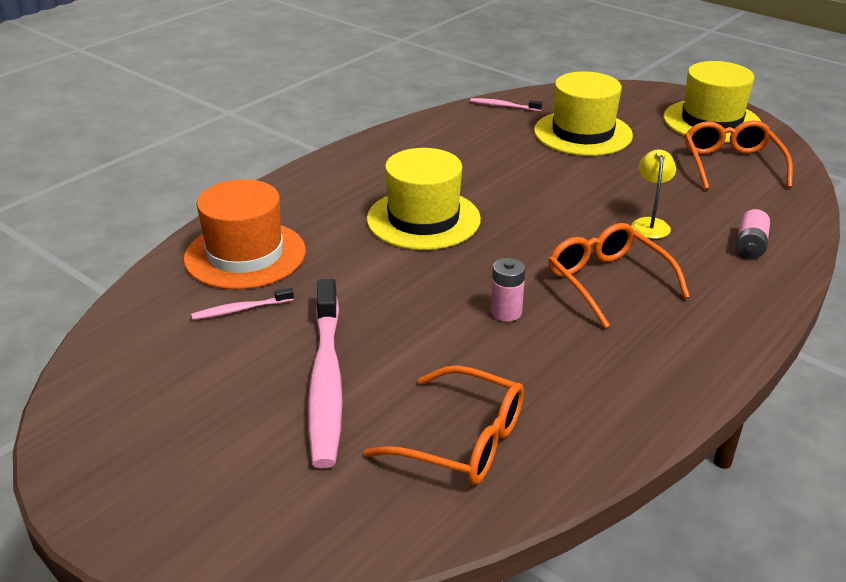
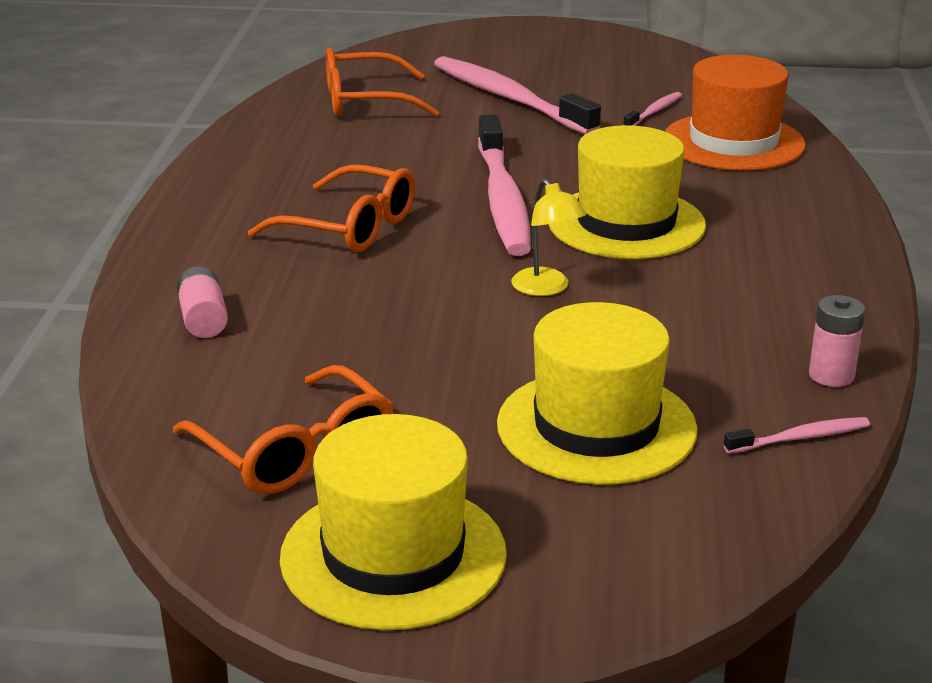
camera: 145 degrees right, 5 degrees down
pink battery [491,258,525,322] -> pink battery moved to [809,295,865,387]
yellow lamp [631,150,676,239] -> yellow lamp moved to [511,179,586,296]
none -> pink toothbrush [478,115,531,256]

